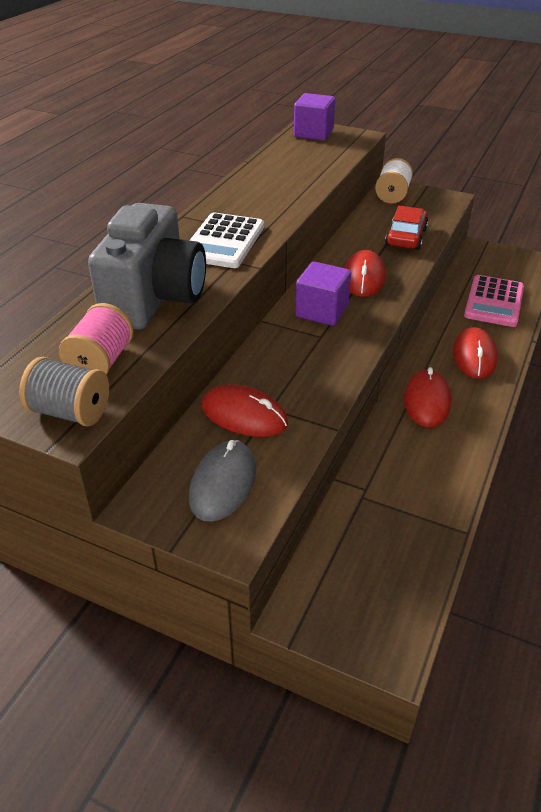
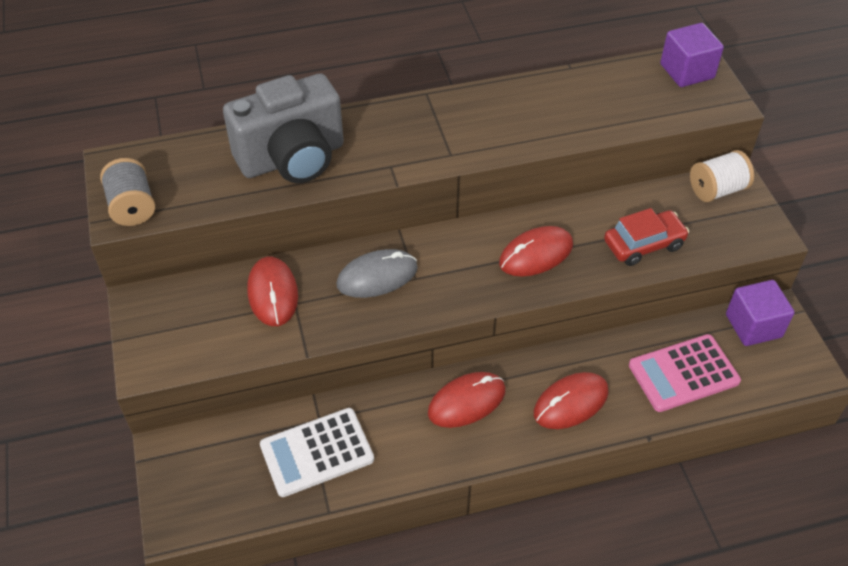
camera: 50 degrees right, 10 degrees up
pink spool [59,303,134,375] -> none
white calculator [189,213,264,268] -> white calculator moved to [260,408,374,497]
grey mouse [189,440,256,522] -> grey mouse moved to [336,249,418,298]
purple cube [295,262,351,326] -> purple cube moved to [726,280,795,346]

